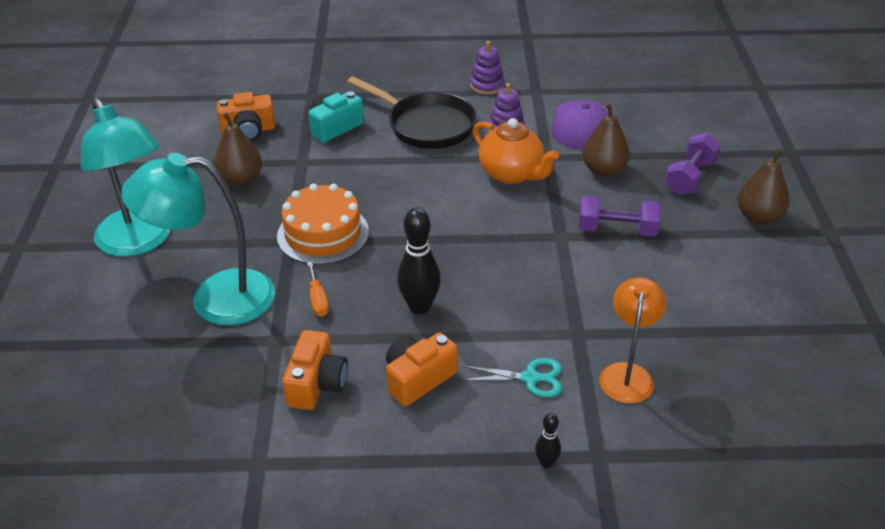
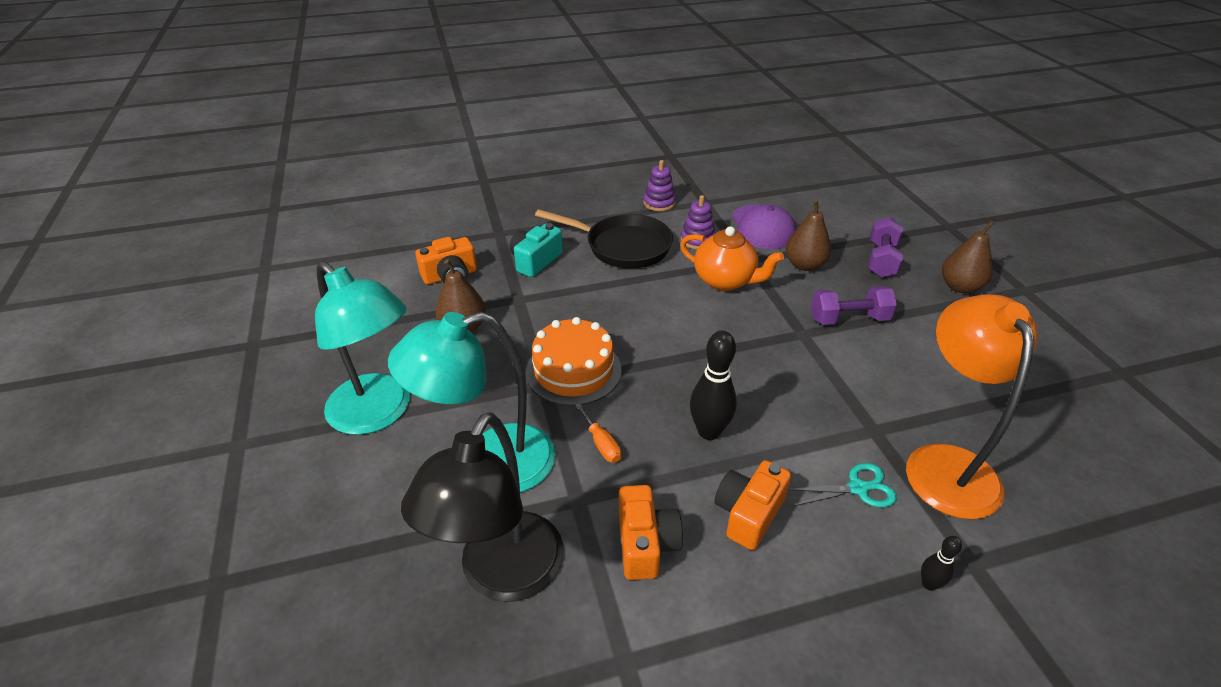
camera: 15 degrees left, 0 degrees up
orange lamp [600,277,666,404] -> orange lamp [906,294,1037,519], size x1.65
none -> black lamp [401,412,564,602]

